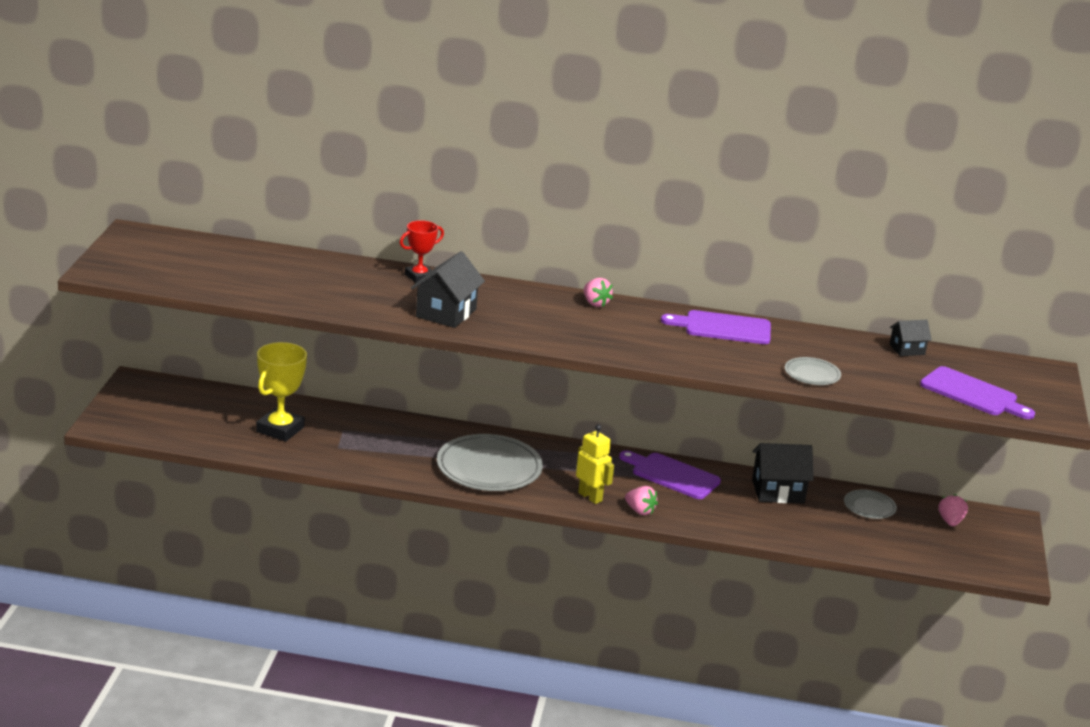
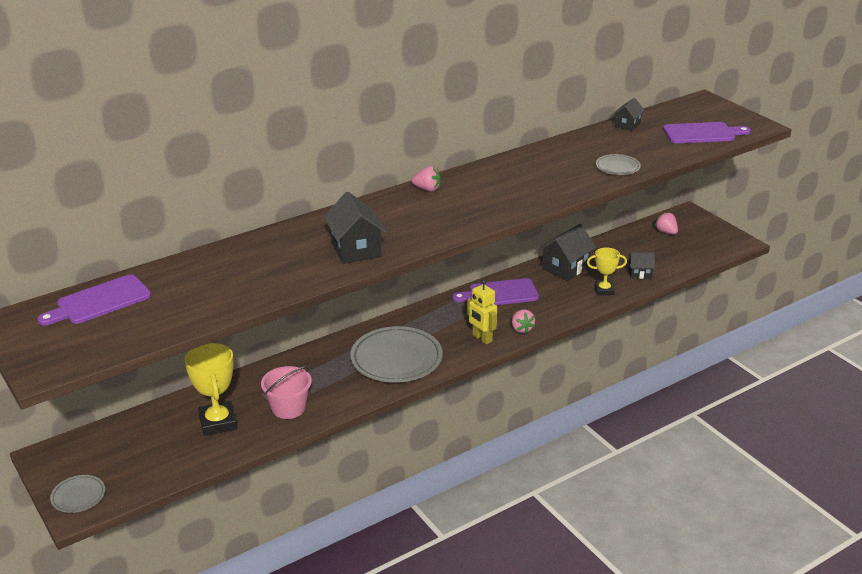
camera: 40 degrees left, 5 degrees up
red trophy [400,220,444,283] -> none
yellow robot [576,424,614,504] -> yellow robot turned 135 degrees counterclockwise [467,279,497,344]
pink strawberry [625,486,658,515] -> pink strawberry turned 75 degrees clockwise [512,309,535,333]
purple cutting board [661,310,771,344] -> purple cutting board moved to [37,275,151,325]
grey plate [844,489,897,519] -> grey plate moved to [50,475,105,513]
none -> pink bucket [261,366,312,419]
none -> yellow trophy [587,247,627,295]
none -> black house [628,252,655,279]

